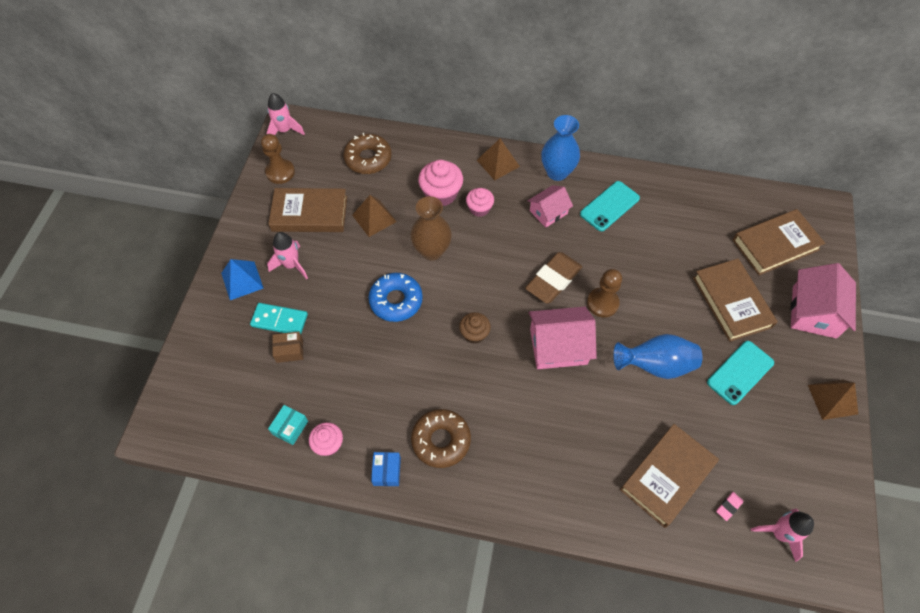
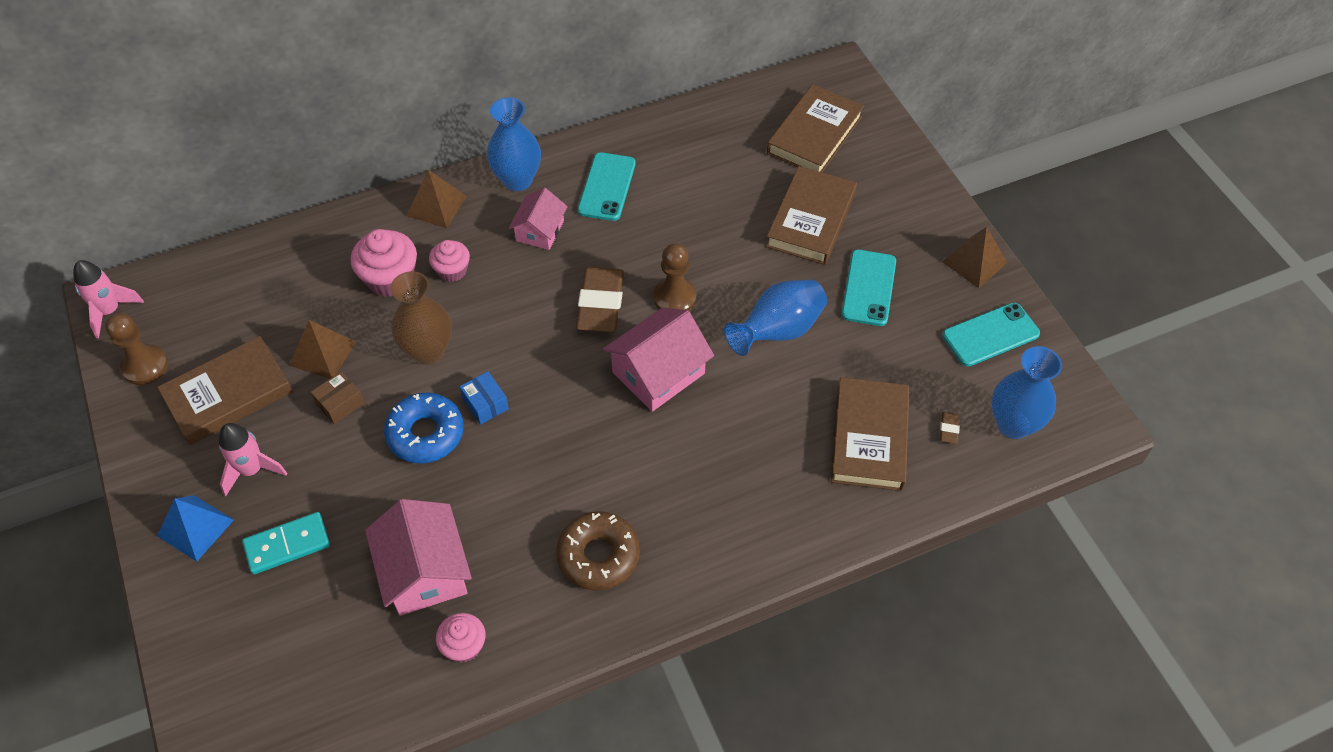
camera: 35 degrees left, 5 degrees down
turquoise box [268,405,308,445] -> none
brown box [272,332,303,363] -> brown box moved to [311,371,365,425]
brown donut [344,133,392,174] -> none
blue box [371,452,401,486] -> blue box moved to [460,371,509,425]
brown cupcake [459,312,491,344] -> none
brown book [693,259,778,342] -> brown book turned 75 degrees clockwise [766,166,857,265]
pink eraser [716,492,743,521] -> brown eraser [940,412,960,444]
pink rocket [751,509,814,562] -> blue vase [991,346,1062,439]
pink house [791,263,856,339] -> pink house moved to [365,499,472,616]
none -> turquoise phone [942,302,1040,367]

